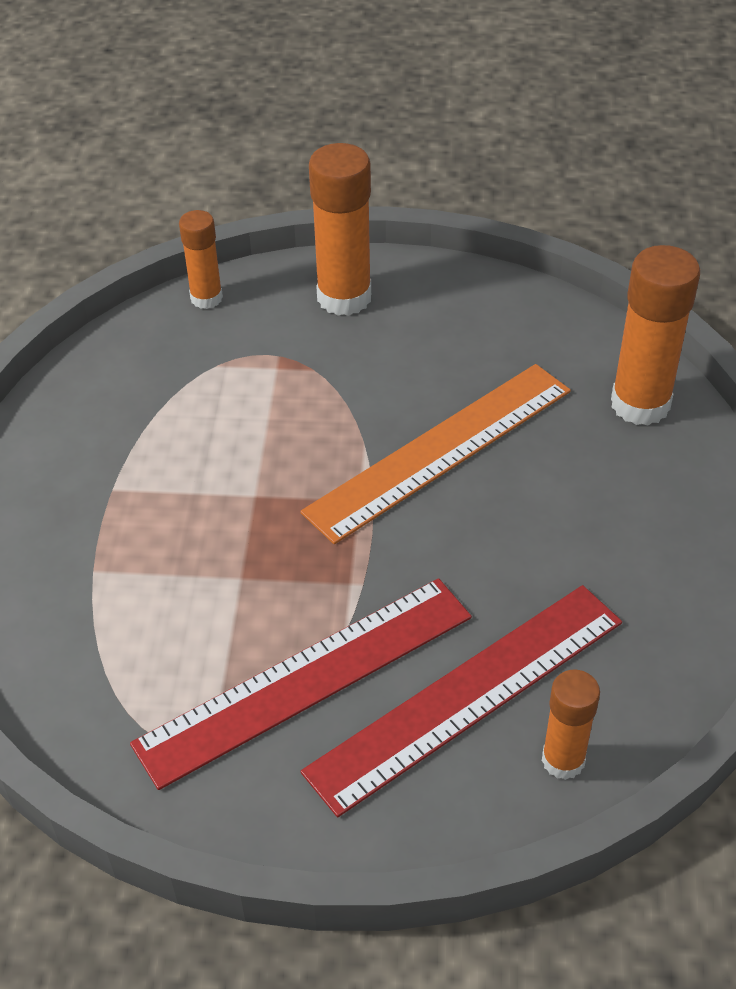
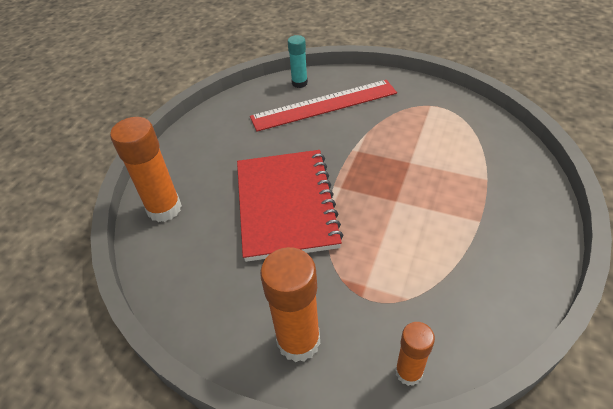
camera: 160 degrees left, 0 degrees up
red ruler [130,578,472,790] -> none
orange ruler [300,364,571,544] -> red notebook [237,150,343,262]
orange glue stick [542,670,600,780] -> turquoise glue stick [288,35,308,88]

